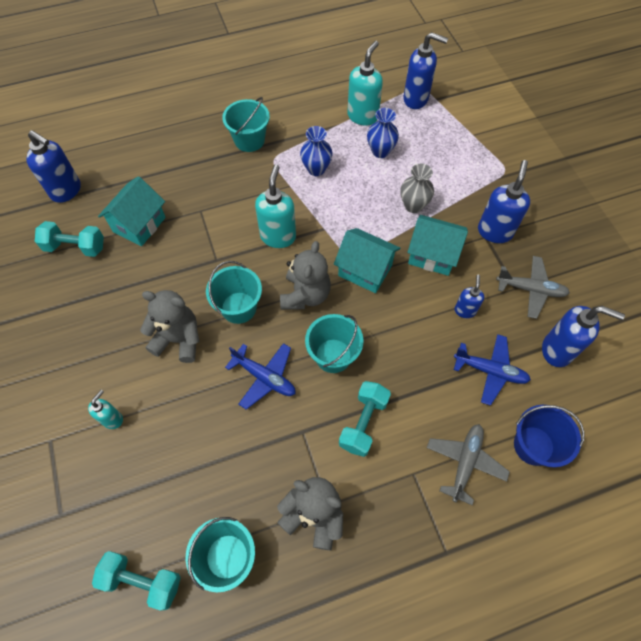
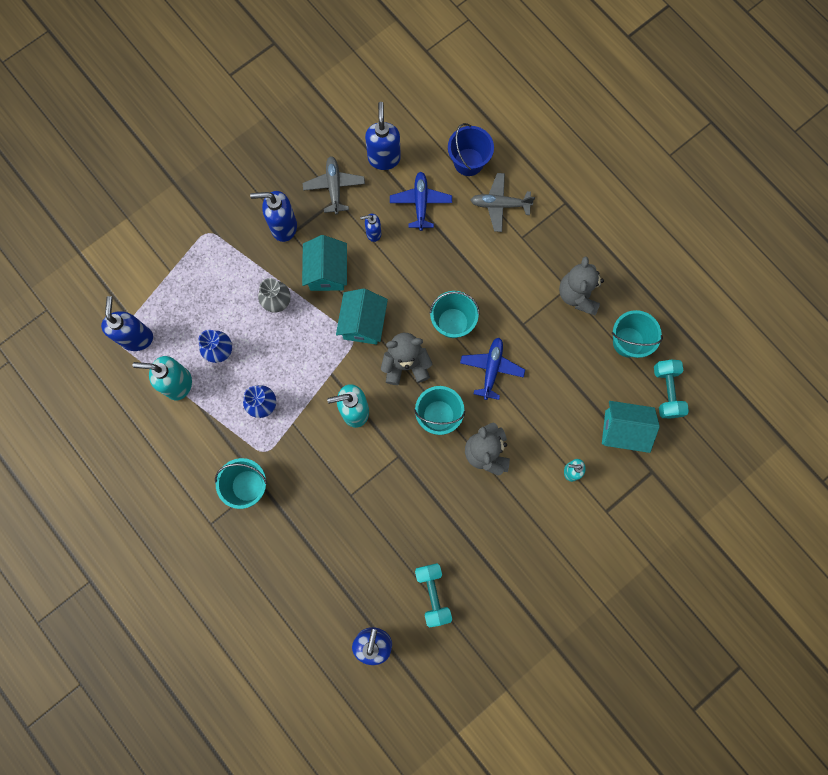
camera: 110 degrees left, 15 degrees up
turquoise house [98,176,166,246] -> turquoise house moved to [602,401,660,453]
turquoise dumbbell [339,381,391,457] -> none

